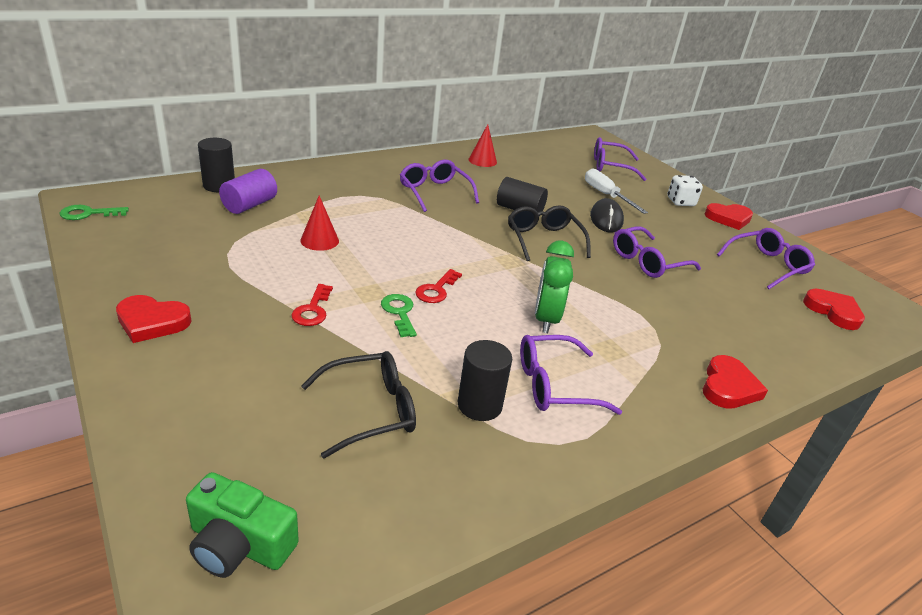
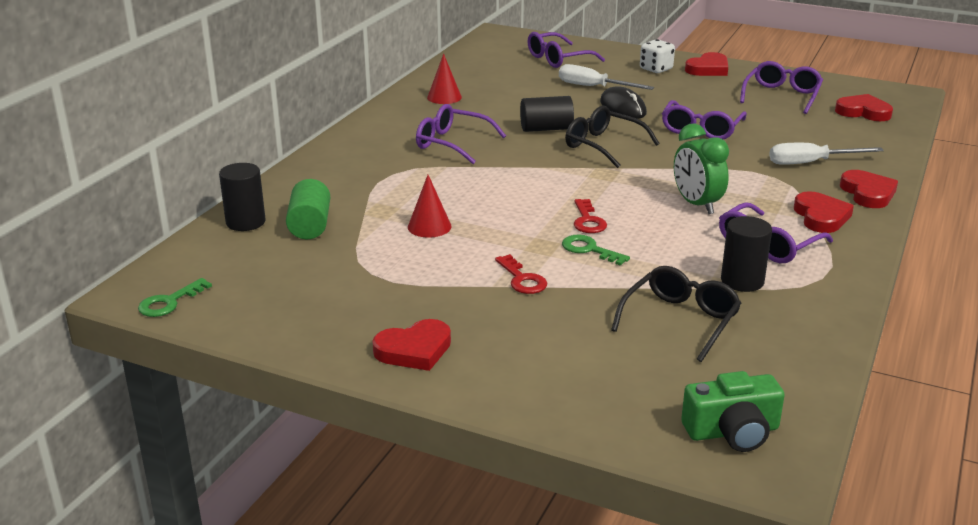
camera: 30 degrees left, 5 degrees down
purple cylinder [219,169,277,214] -> green cylinder [286,179,330,239]
none -> white screwdriver [769,143,884,165]
none -> red heart [794,191,854,233]

